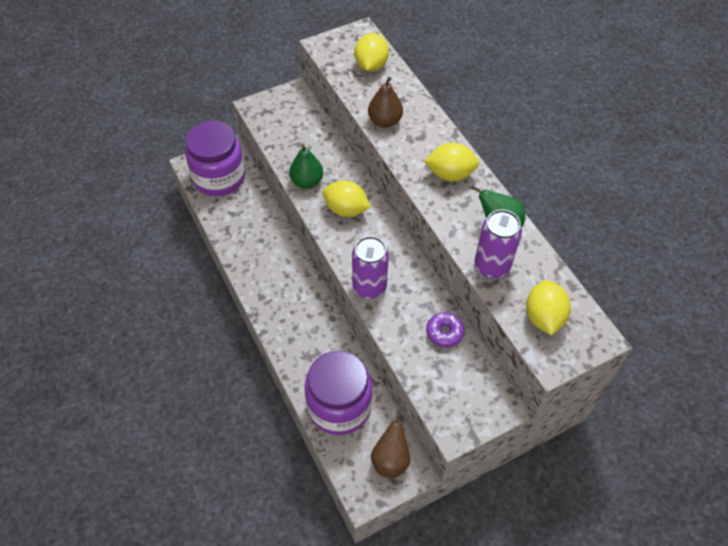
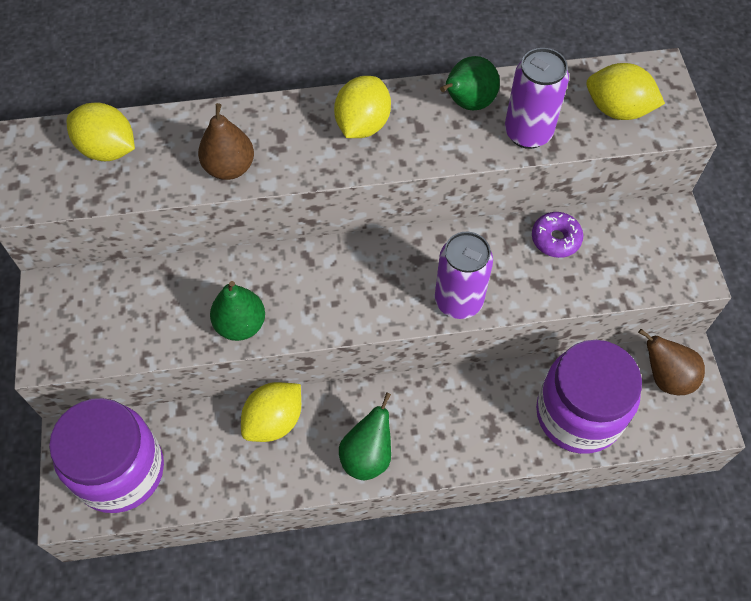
camera: 70 degrees left, 5 degrees up
yellow lemon [322,180,371,217] -> yellow lemon moved to [241,382,301,442]
none -> green pear [339,392,391,480]

